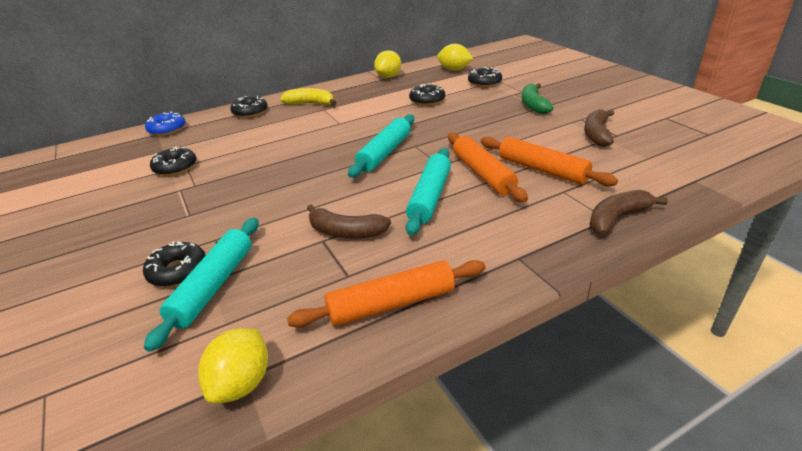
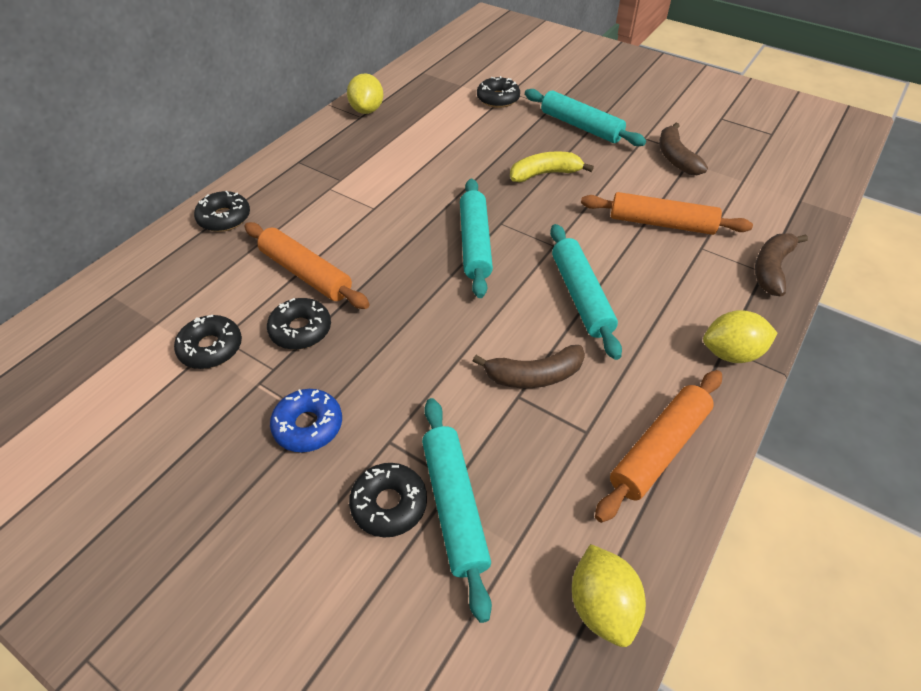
camera: 30 degrees left, 15 degrees up
blue donut [145,111,186,136] -> blue donut moved to [270,389,342,452]
yellow banana [280,88,336,105] -> yellow banana moved to [510,151,594,182]
black donut [409,84,445,106] -> black donut moved to [267,298,331,349]
yellow lemon [437,44,473,71] -> yellow lemon moved to [703,310,778,363]
orange rolling pin [448,133,528,202] -> orange rolling pin moved to [244,222,370,309]
green banana [522,83,553,114] -> turquoise rolling pin [525,89,646,146]

